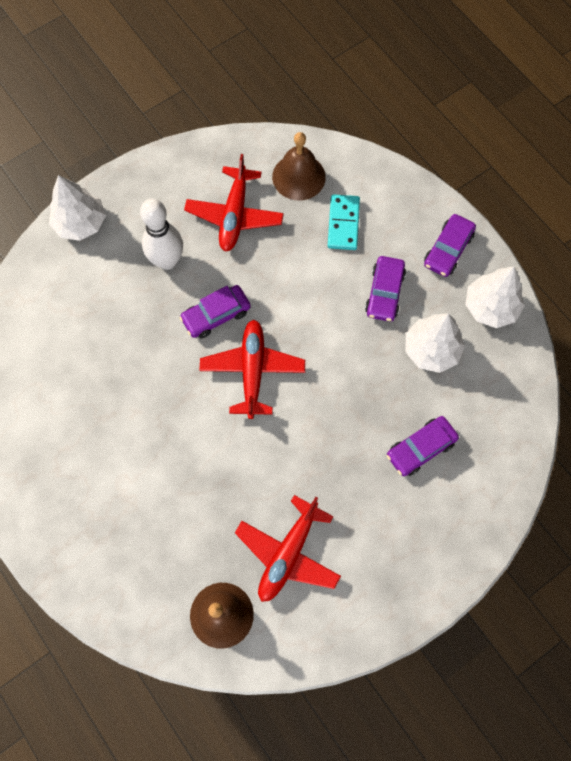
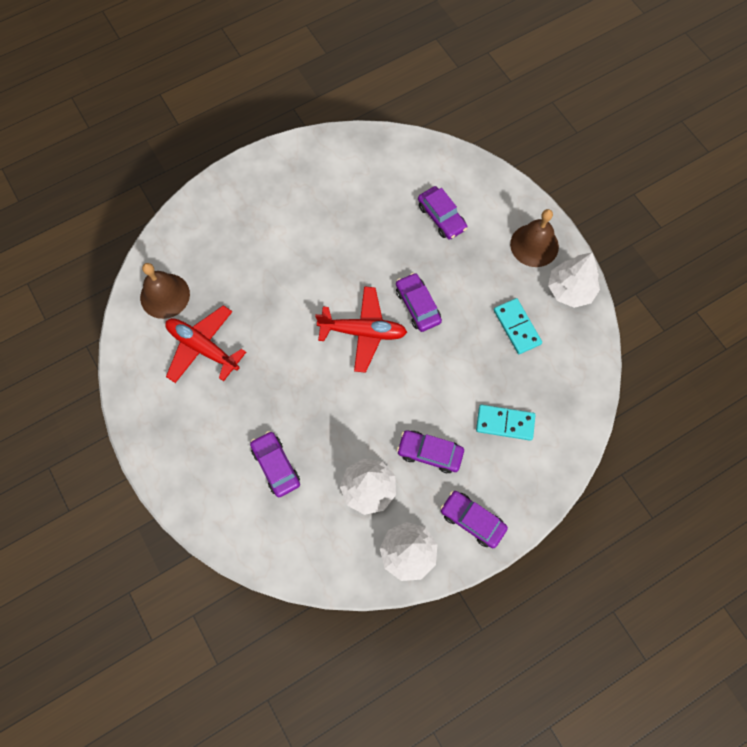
camera: 95 degrees right, 0 degrees up
white tree [49,175,106,241] -> white tree moved to [548,253,600,308]
white bowling pin [140,199,183,270] -> none
red plane [184,154,284,252] -> turquoise domino [494,298,542,354]
brown bell [272,132,326,200] -> brown bell moved to [510,209,559,267]
none -> purple car [418,186,467,240]

